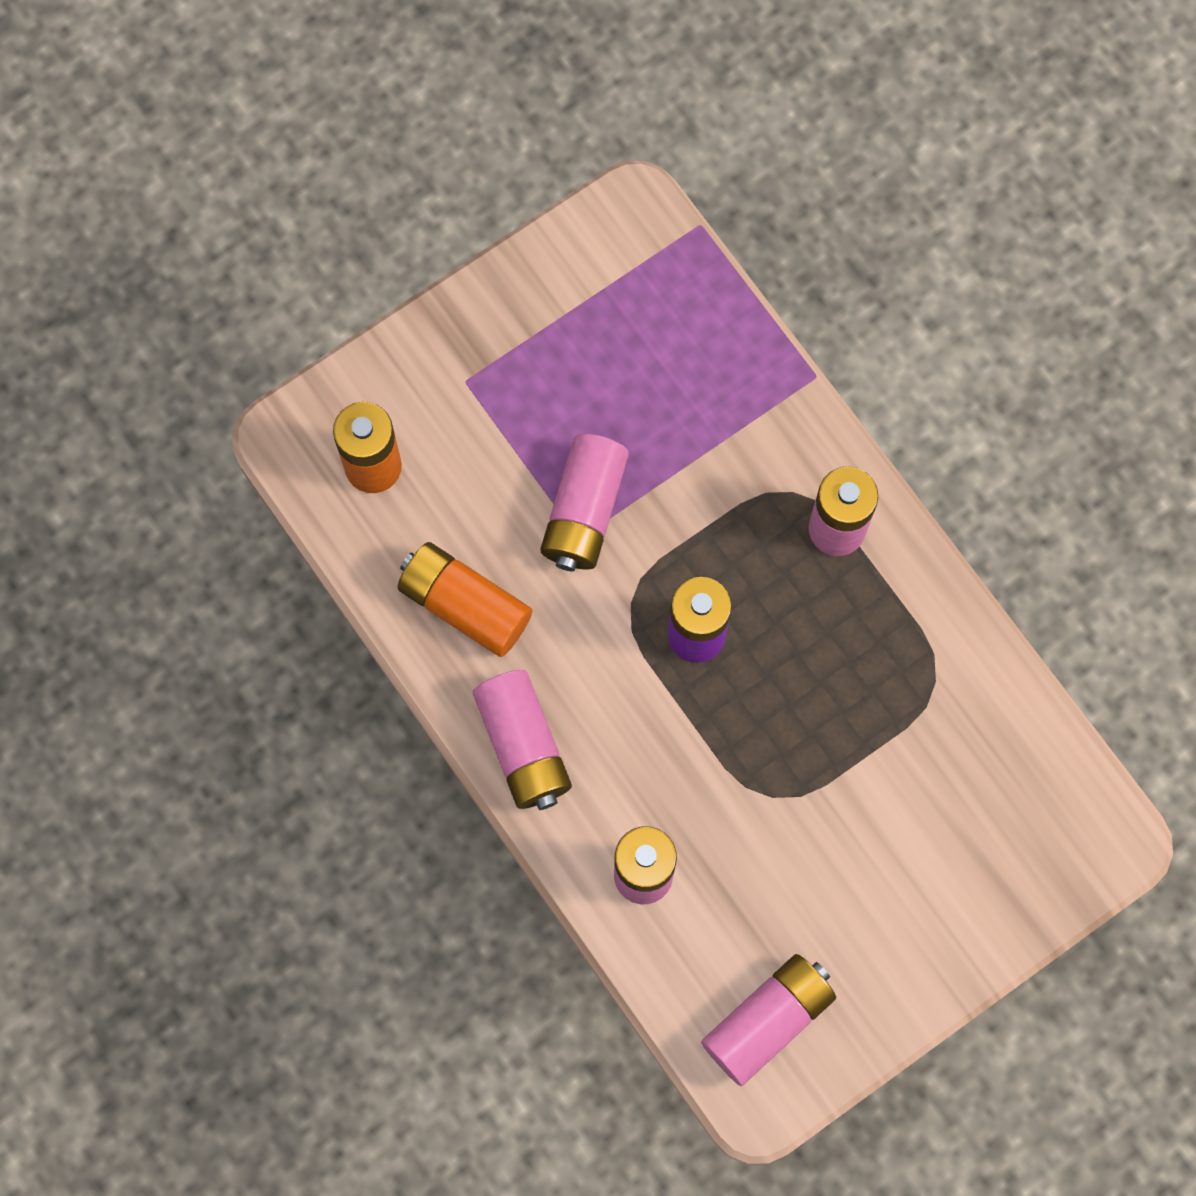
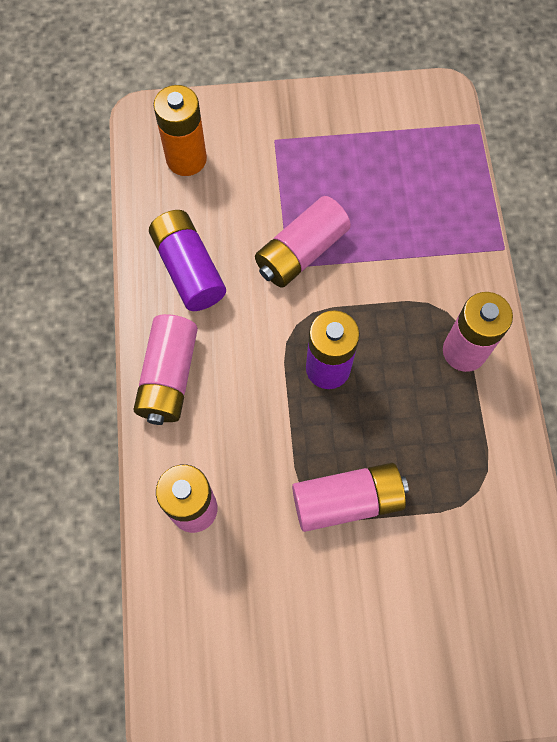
camera: 30 degrees right, 5 degrees down
orange battery [397,542,532,657] -> purple battery [149,210,226,311]
pink battery [701,954,836,1086] -> pink battery moved to [292,463,409,532]

